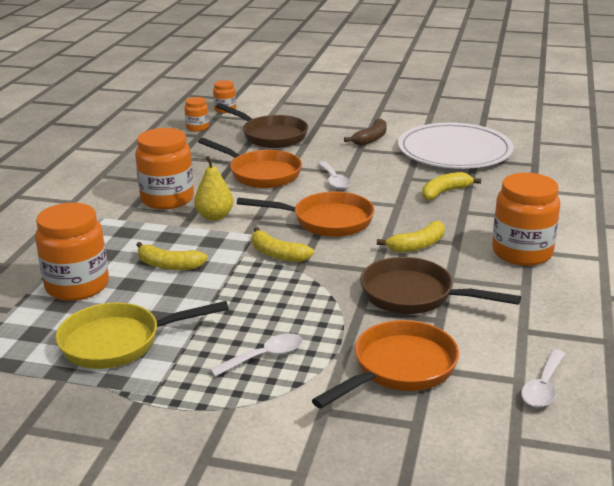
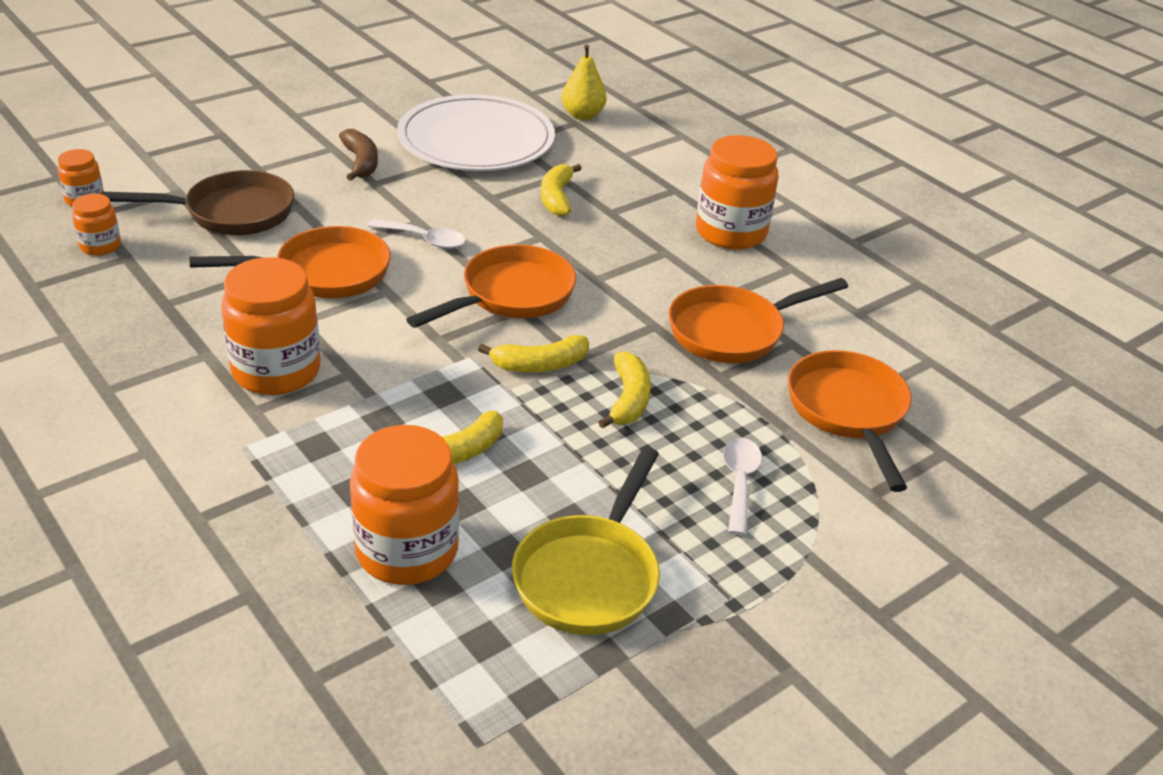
camera: 55 degrees left, 10 degrees up
yellow pear [194,156,234,221] -> yellow pear moved to [562,45,607,120]
brown pan [360,257,521,314] -> orange pan [669,278,848,363]
yellow banana [377,221,445,253] -> yellow banana moved to [598,351,651,429]
white spoon [521,349,565,407] -> none

